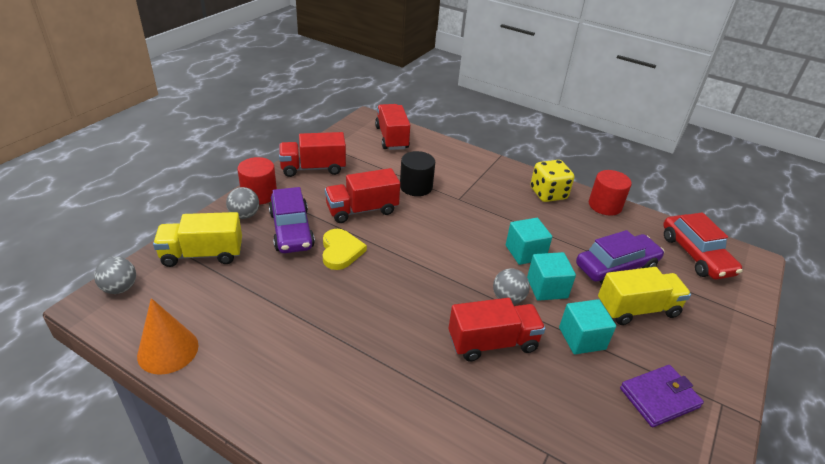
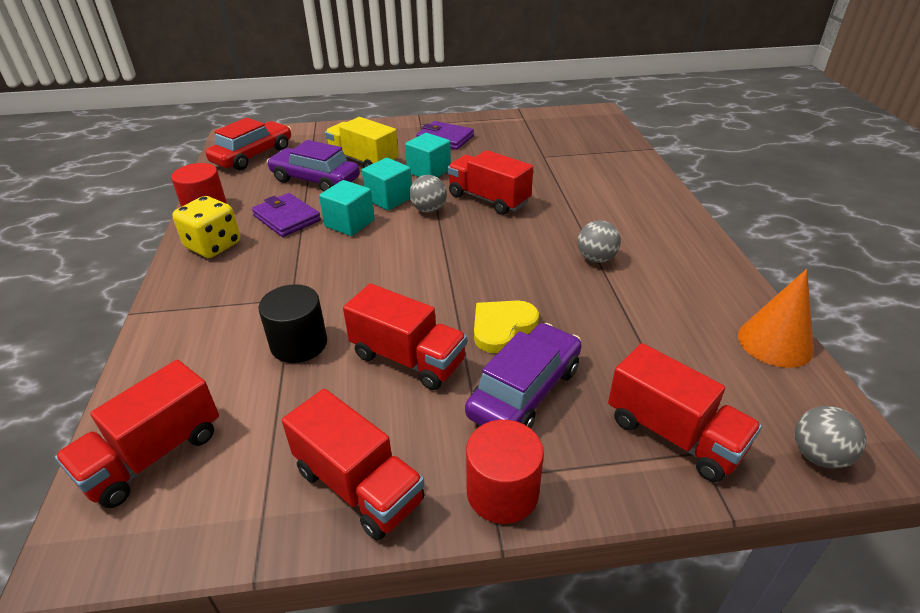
camera: 125 degrees left, 0 degrees up
yellow truck [153,212,242,267] -> red truck [608,343,762,482]
grey ball [226,187,259,219] -> grey ball moved to [577,220,621,263]
none -> purple wallet [252,193,321,237]

